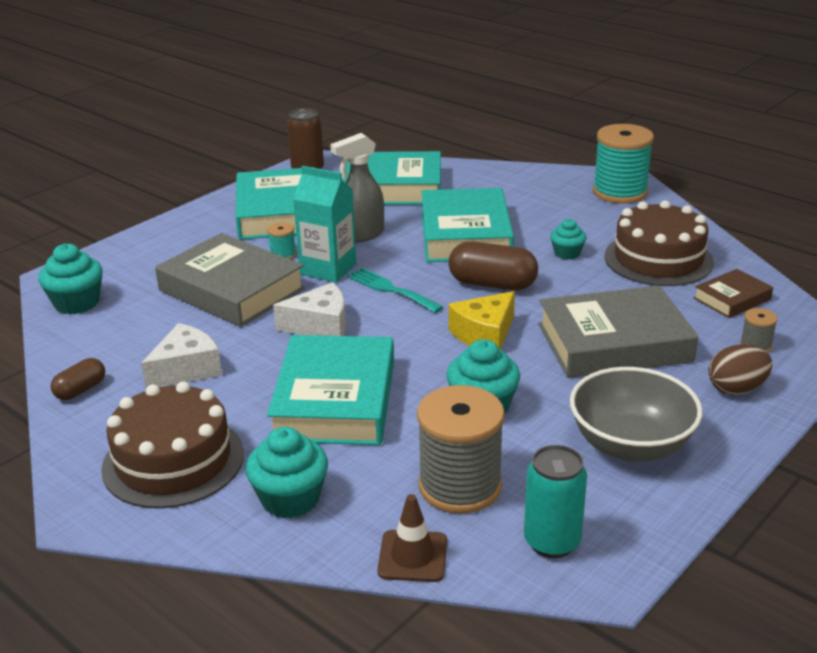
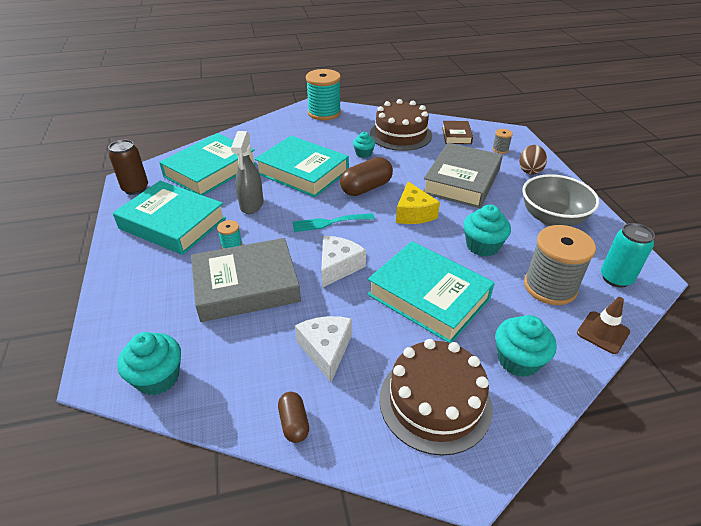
camera: 55 degrees left, 10 degrees up
turquoise carton [293,166,356,282] -> none

